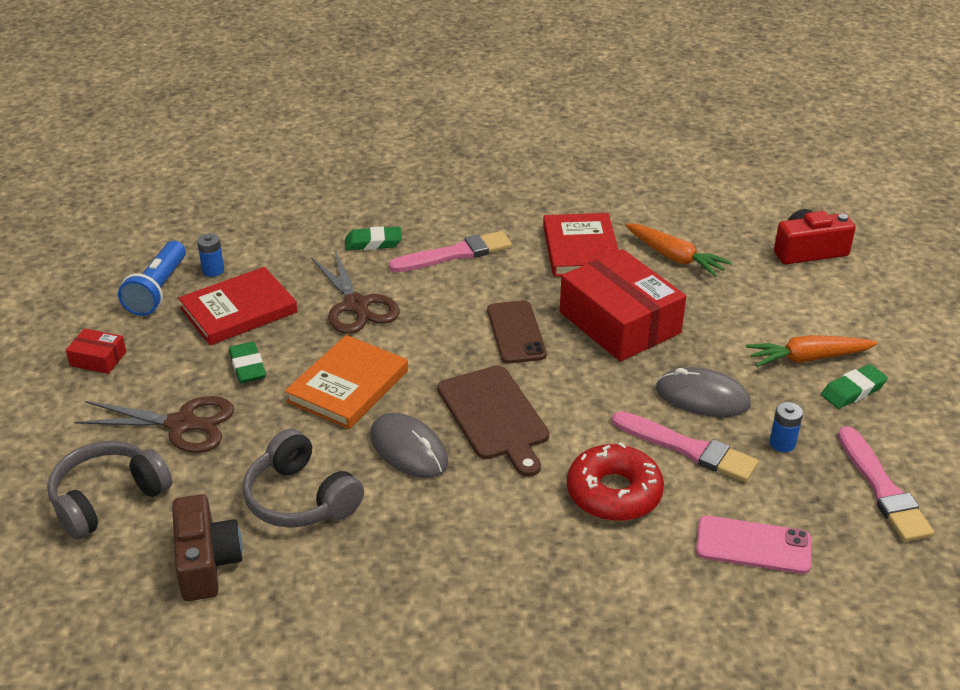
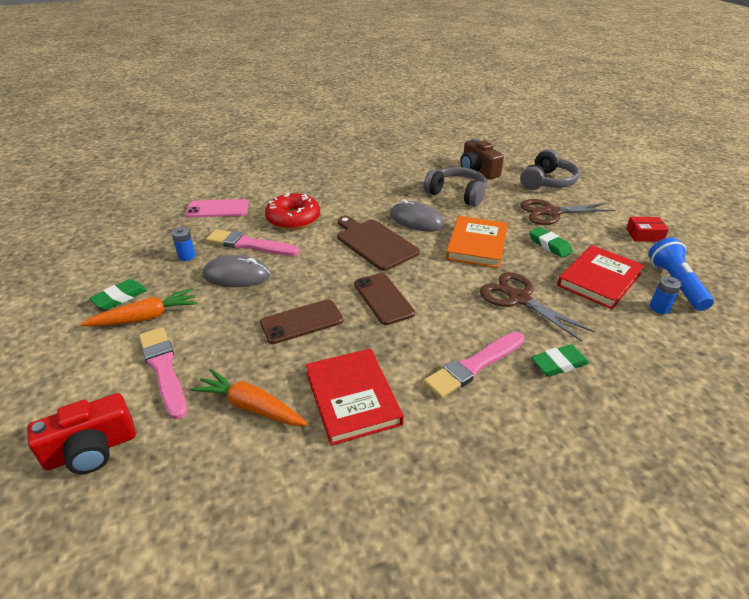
camera: 165 degrees right, 0 degrees up
red box [560,249,686,362] -> brown phone [260,299,343,344]
pink brush [838,426,934,542] -> pink brush moved to [139,327,187,420]

